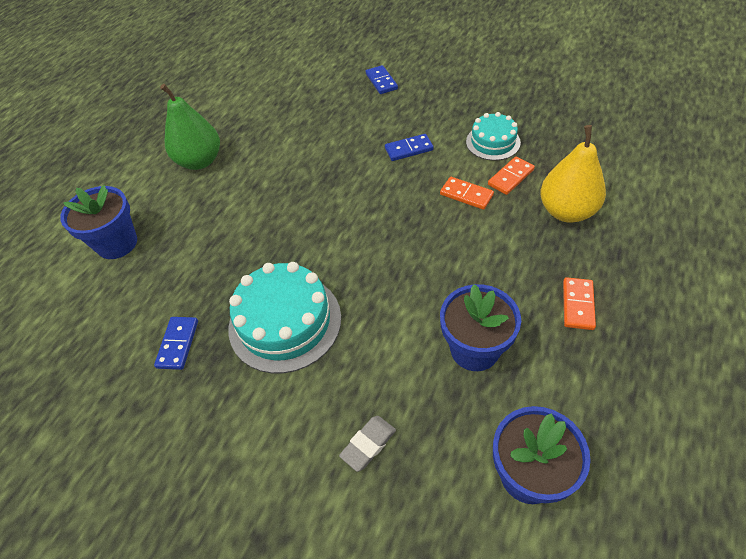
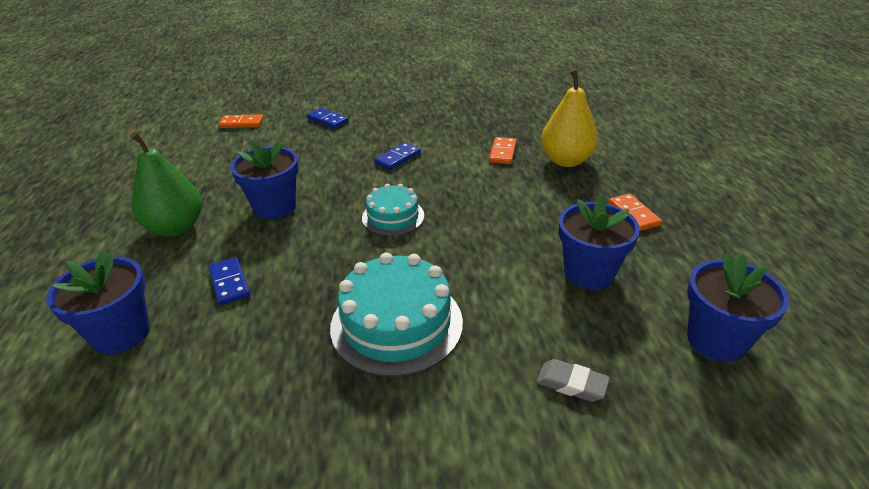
camera: 35 degrees left, 15 degrees down
blue domino [154,317,198,370] -> blue domino moved to [208,257,250,305]
grey eraser [339,416,396,472] -> grey eraser turned 75 degrees counterclockwise [536,359,610,402]
orange domino [440,177,494,210] -> orange domino moved to [218,114,263,128]
turquoise cake [466,112,521,161] -> turquoise cake moved to [362,184,424,236]
none -> blue flower pot [230,139,299,219]

